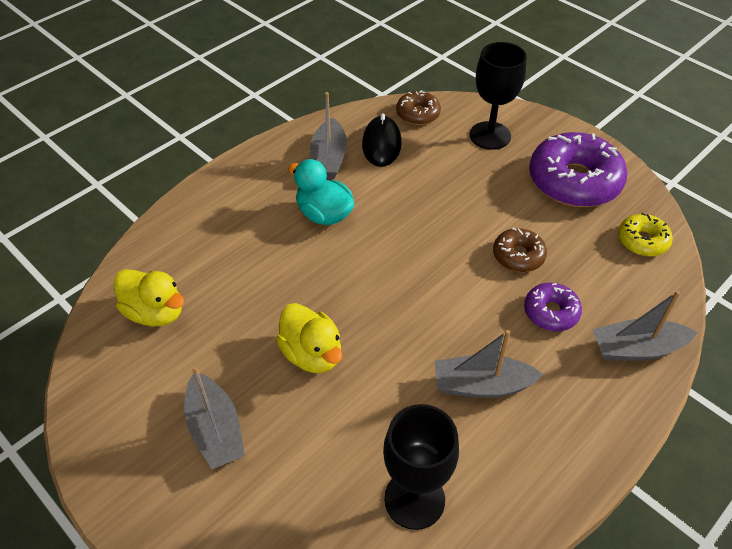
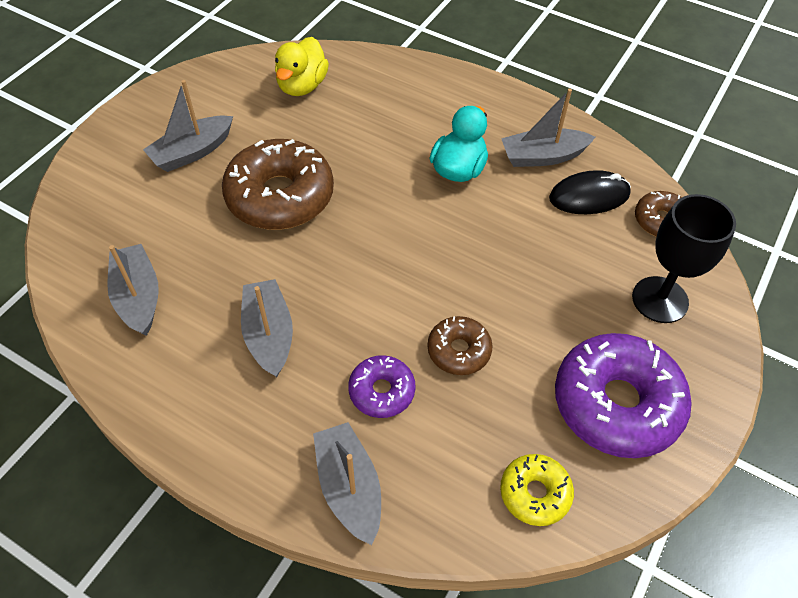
camera: 75 degrees right, 5 degrees up
yellow duck [276,303,342,373] -> brown donut [222,139,334,230]
black goblet [383,404,459,530] -> grey boat [107,244,159,336]

